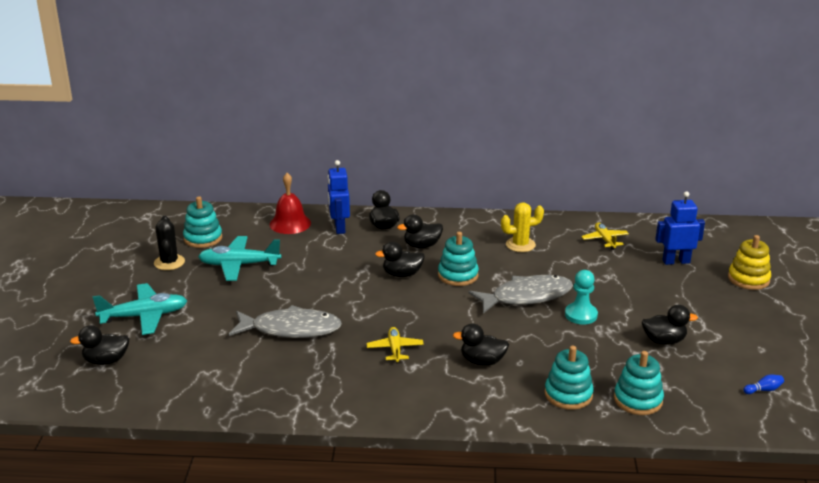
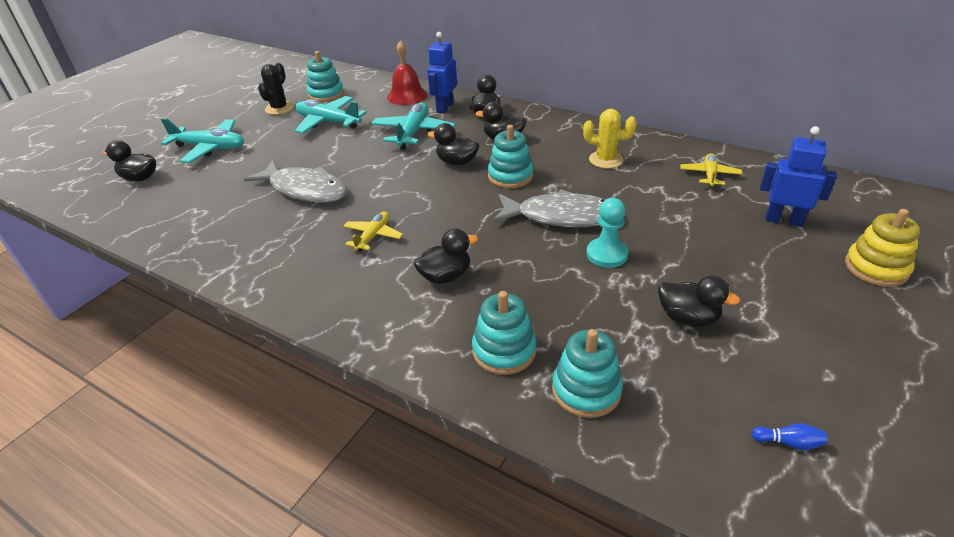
camera: 30 degrees right, 10 degrees up
black duck [453,324,509,366] -> black duck turned 120 degrees clockwise [414,228,478,284]
none -> turquoise plane [371,102,455,150]

